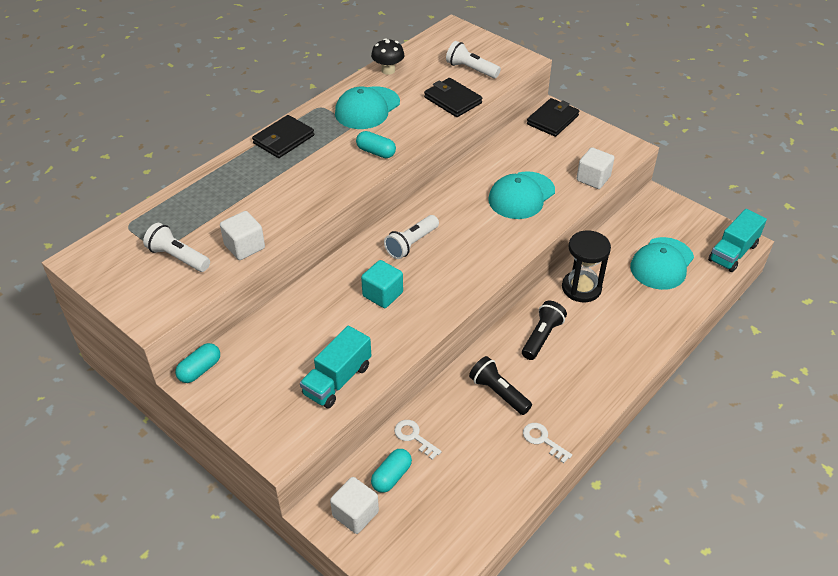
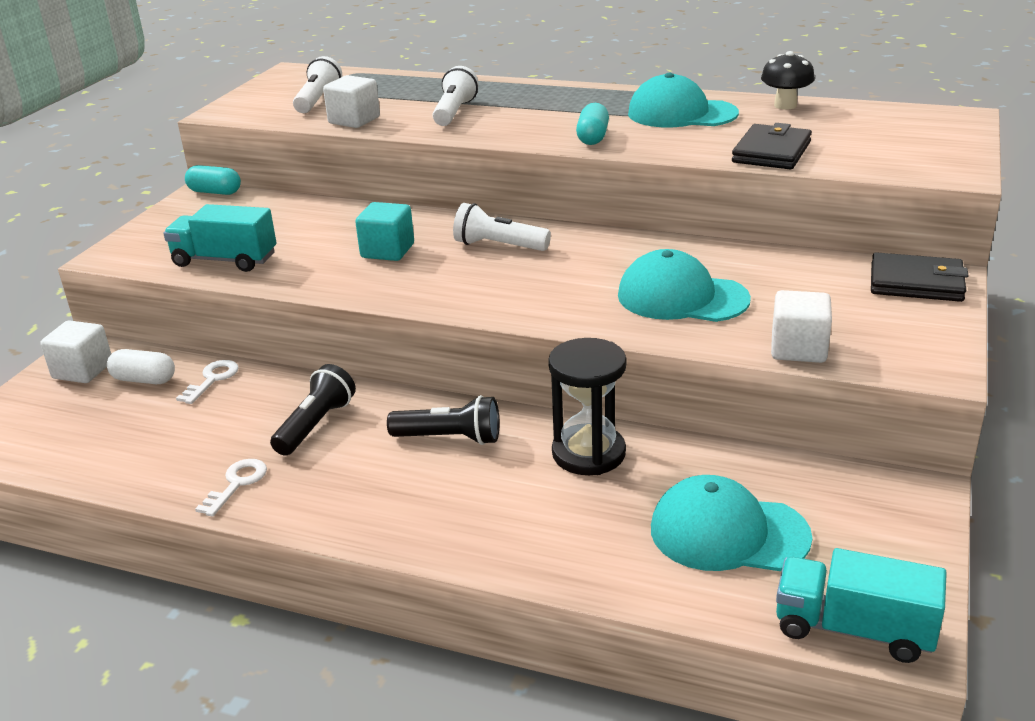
camera: 70 degrees right, 15 degrees down
black wallet [252,115,314,158] -> none
turquoise capsule [371,449,412,493] -> white capsule [107,349,175,384]
white flashlight [446,41,501,78] -> white flashlight moved to [432,66,479,126]

